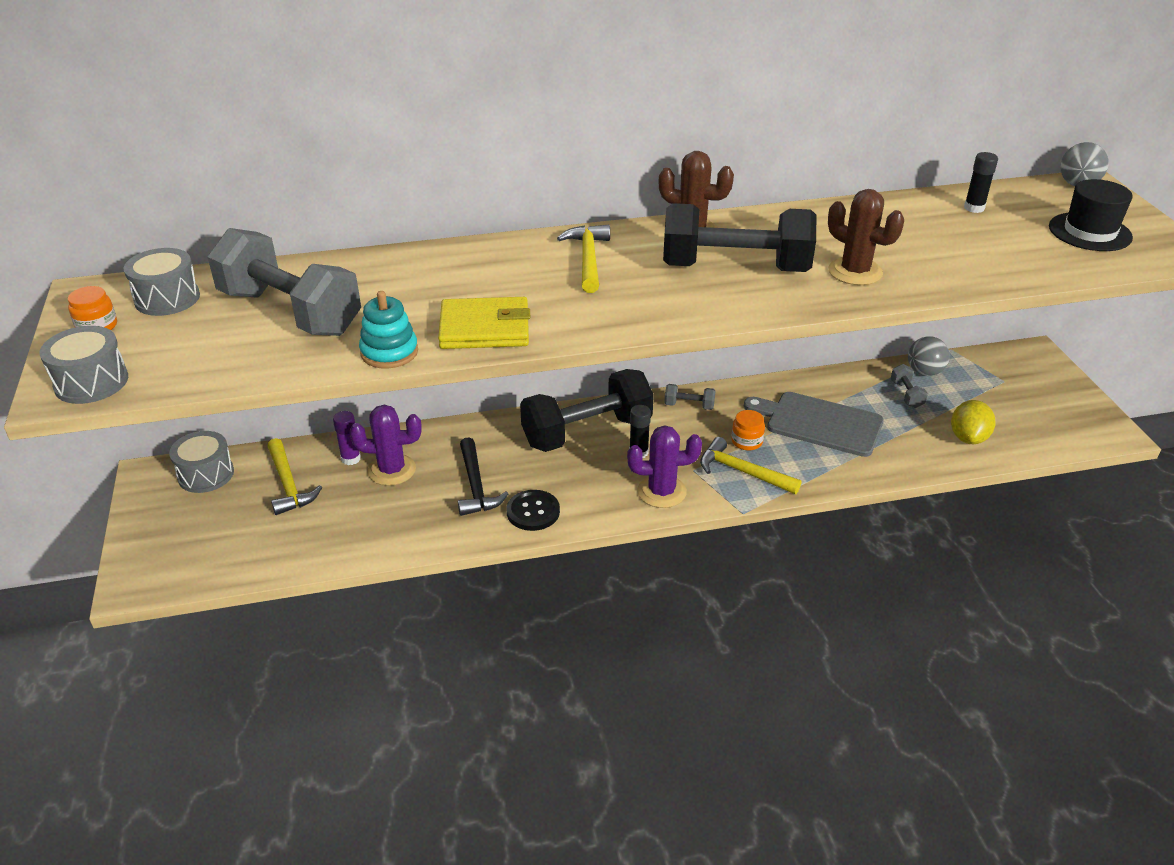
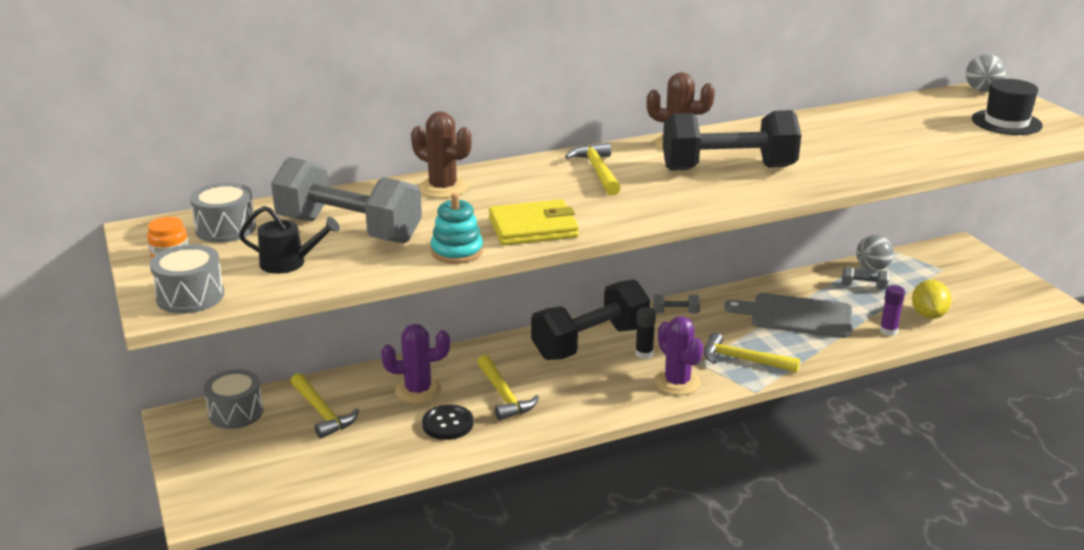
camera: 10 degrees left, 10 degrees down
purple glue stick [333,411,361,465] -> purple glue stick moved to [880,285,905,336]
black hammer [458,437,508,516] -> yellow hammer [477,355,539,420]
black button [506,490,560,531] -> black button moved to [422,405,474,440]
purple cactus [627,425,702,508] -> purple cactus turned 75 degrees clockwise [654,316,703,395]
orange jar [731,410,765,450] -> none
brown cactus [828,189,904,285] -> brown cactus moved to [411,111,472,198]
grey dumbbell [891,364,928,408] -> grey dumbbell turned 60 degrees counterclockwise [842,267,889,289]
black glue stick [964,152,998,213] -> none
none -> black watering can [239,206,340,274]

